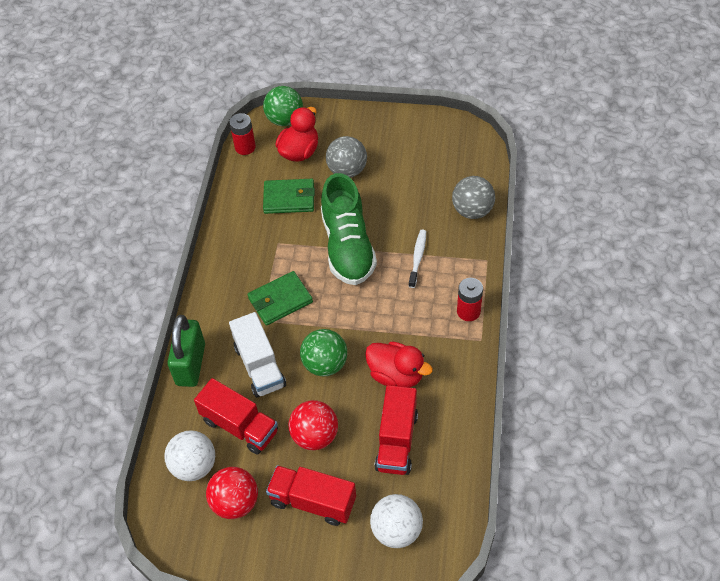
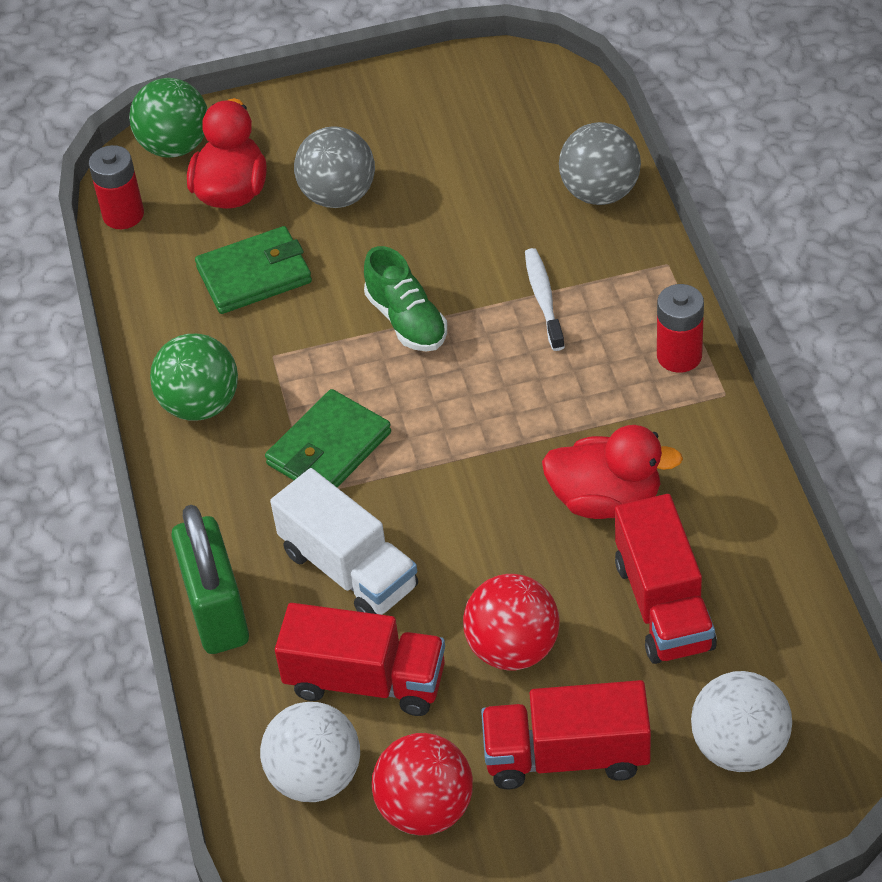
camera: 20 degrees left, 5 degrees down
green ball [300,329,347,376] -> green ball moved to [150,334,238,421]
green shoe [321,173,377,285] -> green shoe [364,246,447,352], size x0.55

